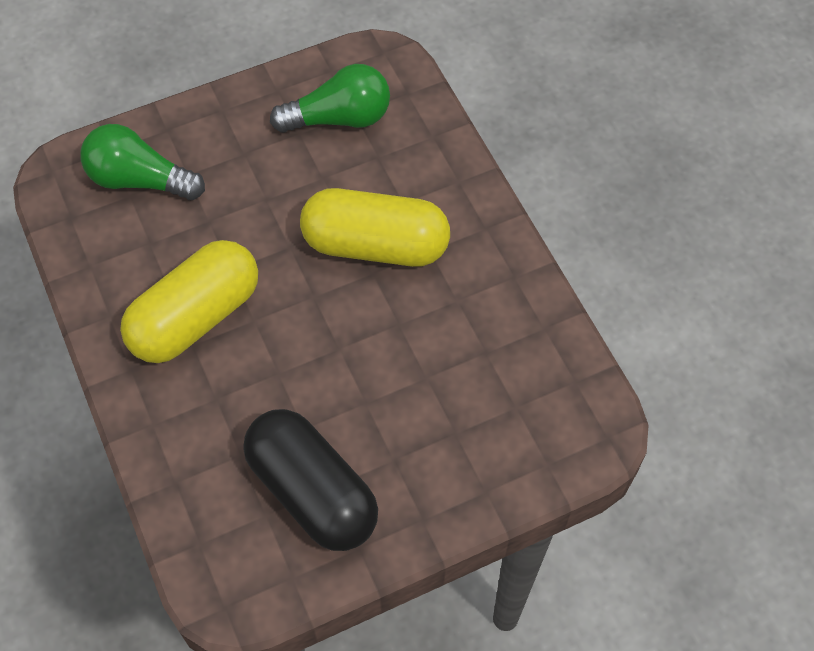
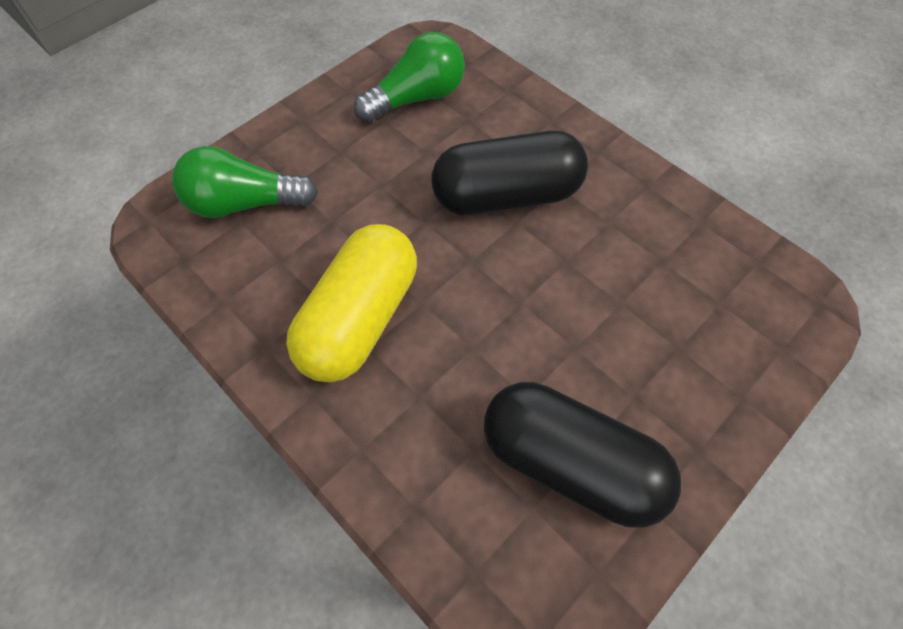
camera: 20 degrees left, 0 degrees up
yellow capsule [300,188,450,267] -> black capsule [431,131,588,216]

